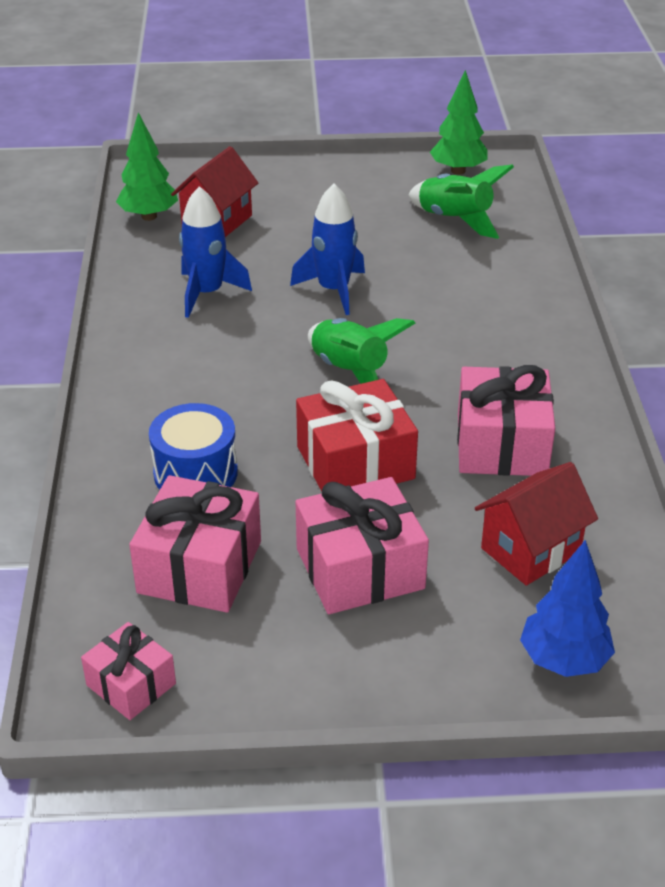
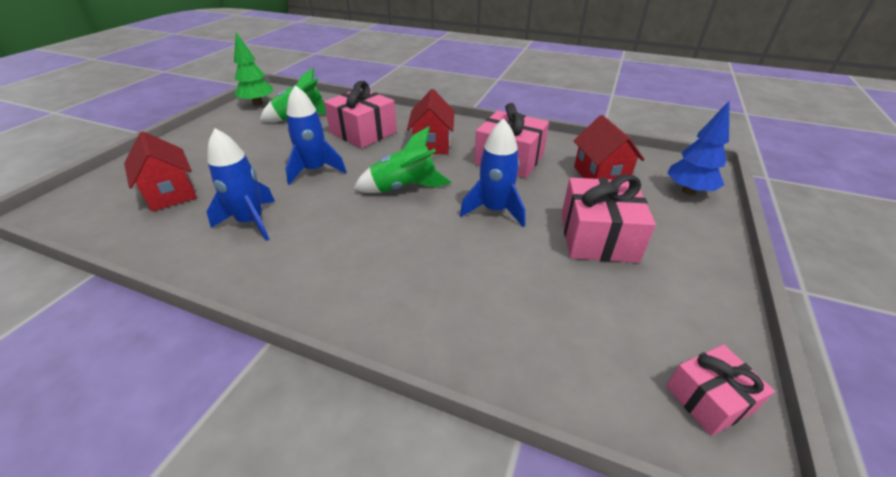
camera: 65 degrees left, 0 degrees up
green tree [116,112,178,221] -> none
pink gift [129,475,261,613] -> pink gift moved to [324,81,397,148]
blue drum [149,403,238,490] -> none
red gift [296,379,418,491] -> blue rocket [460,118,525,227]
none -> red house [407,89,455,154]

